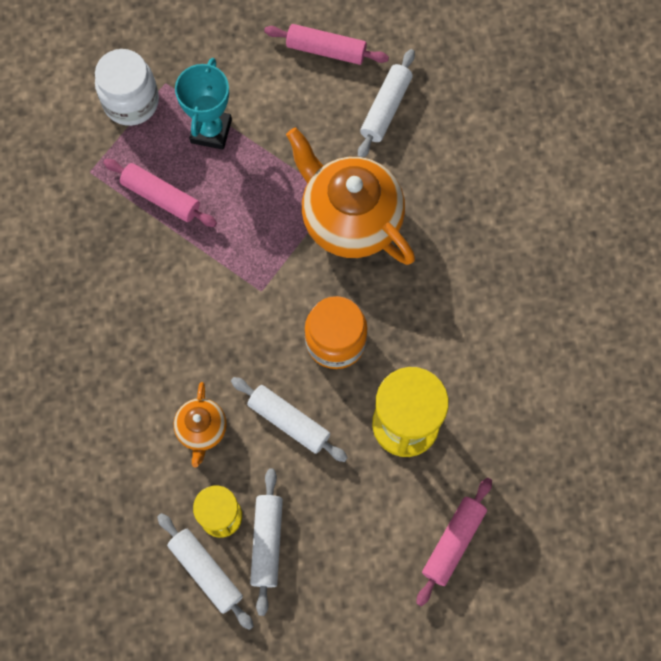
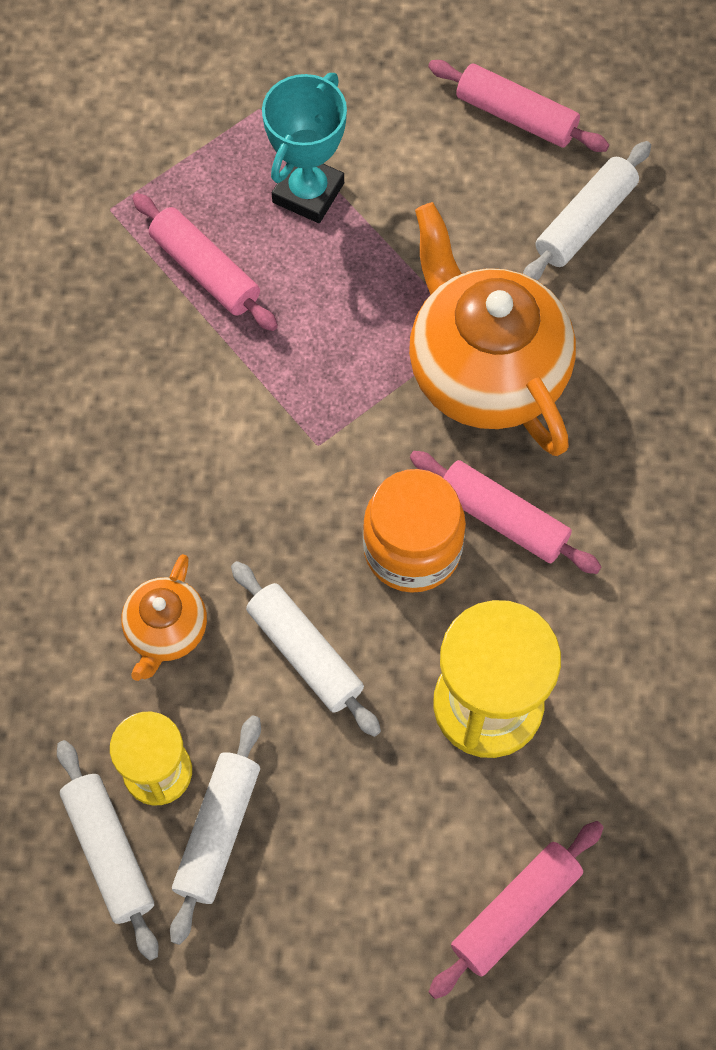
camera: 15 degrees right, 5 degrees down
white jar [95,49,159,126] -> none
none -> pink rolling pin [410,451,601,574]

